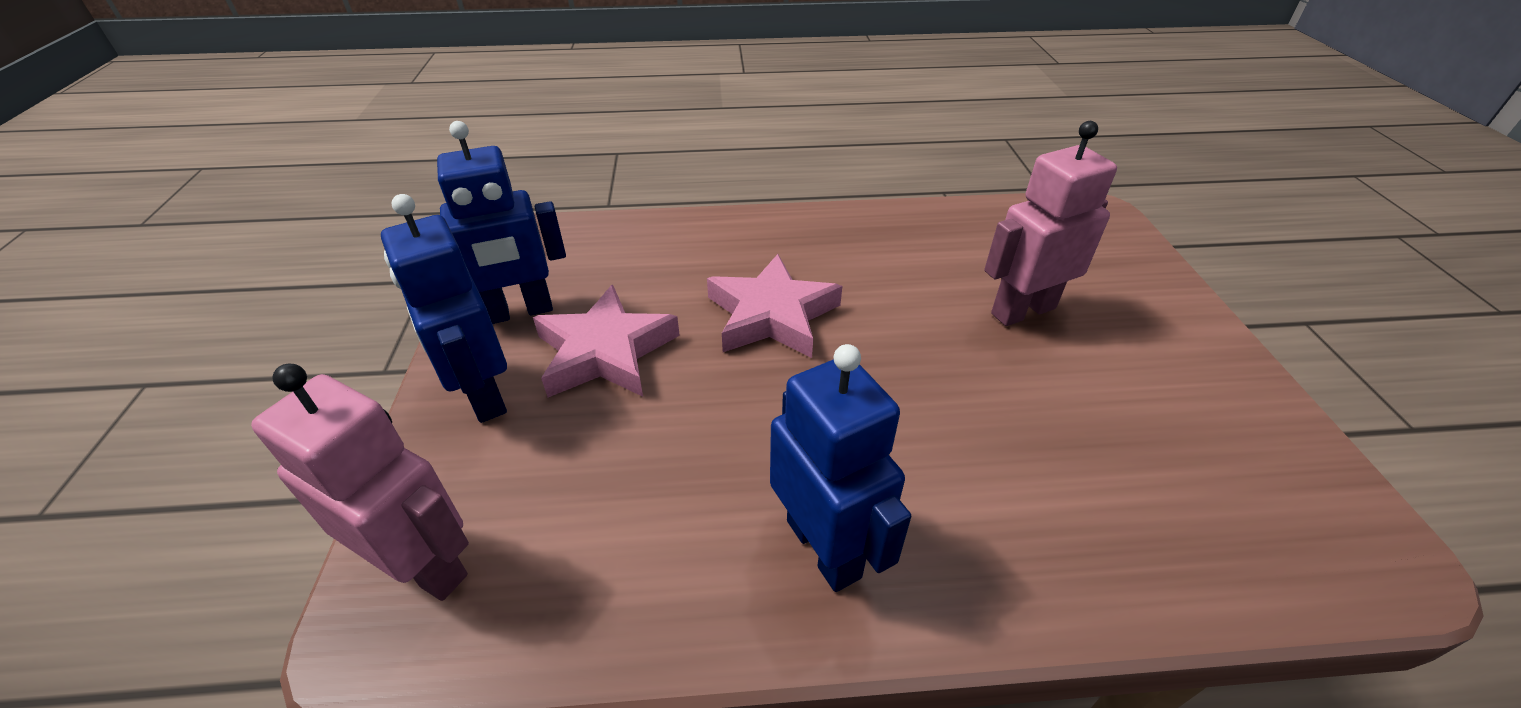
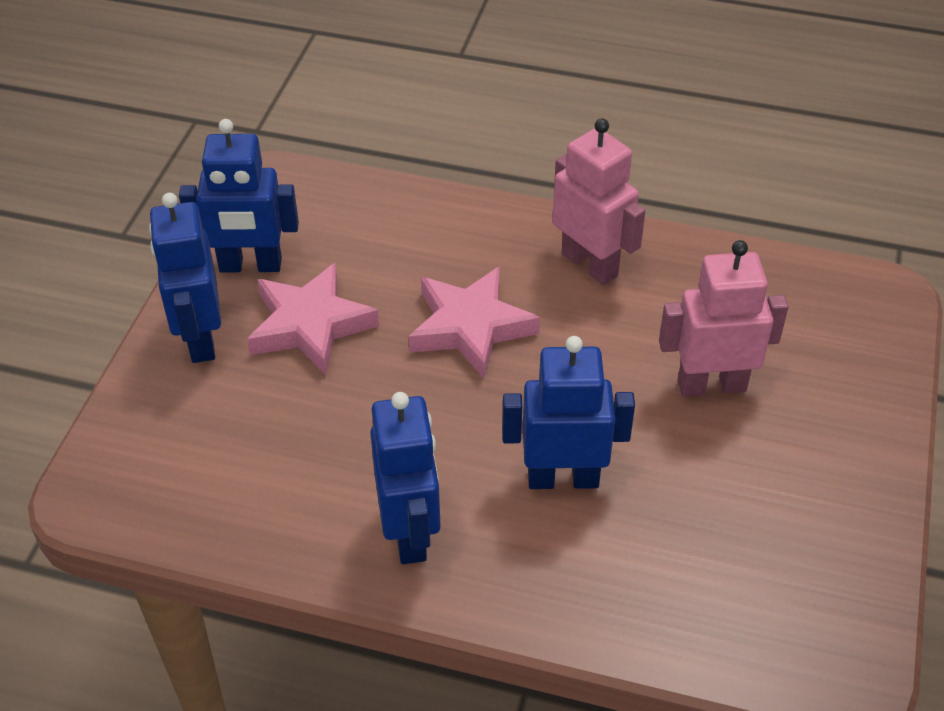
camera: 20 degrees right, 5 degrees up
pink robot [251,364,469,601] -> pink robot moved to [552,118,645,285]
none -> blue robot [502,336,635,489]

